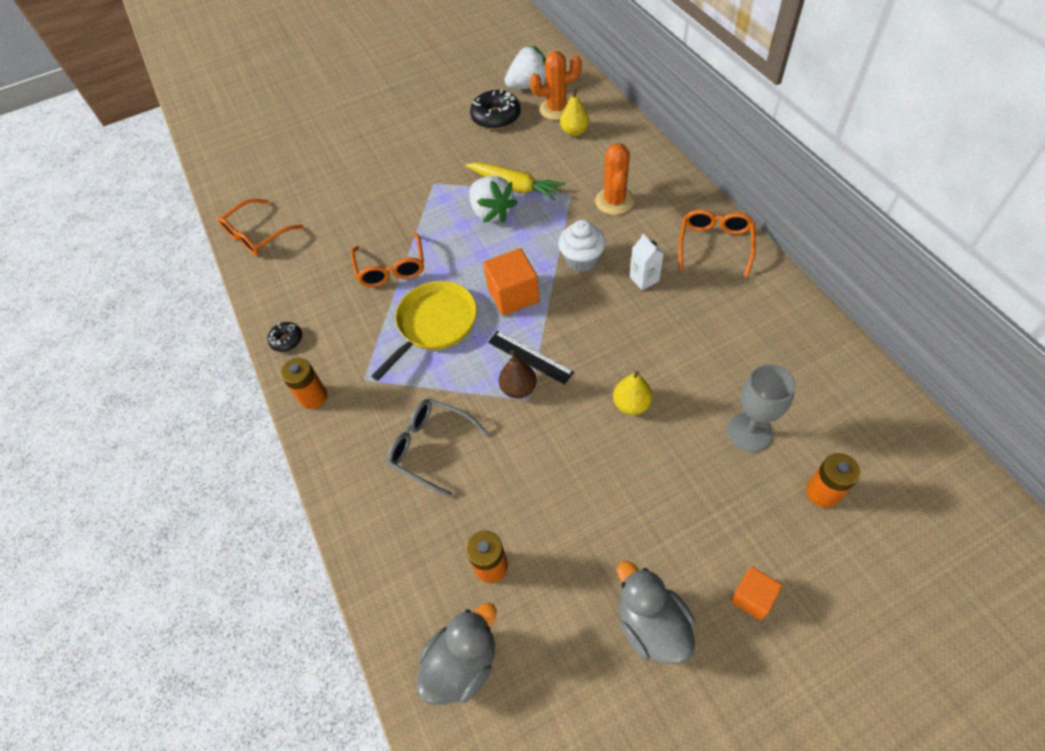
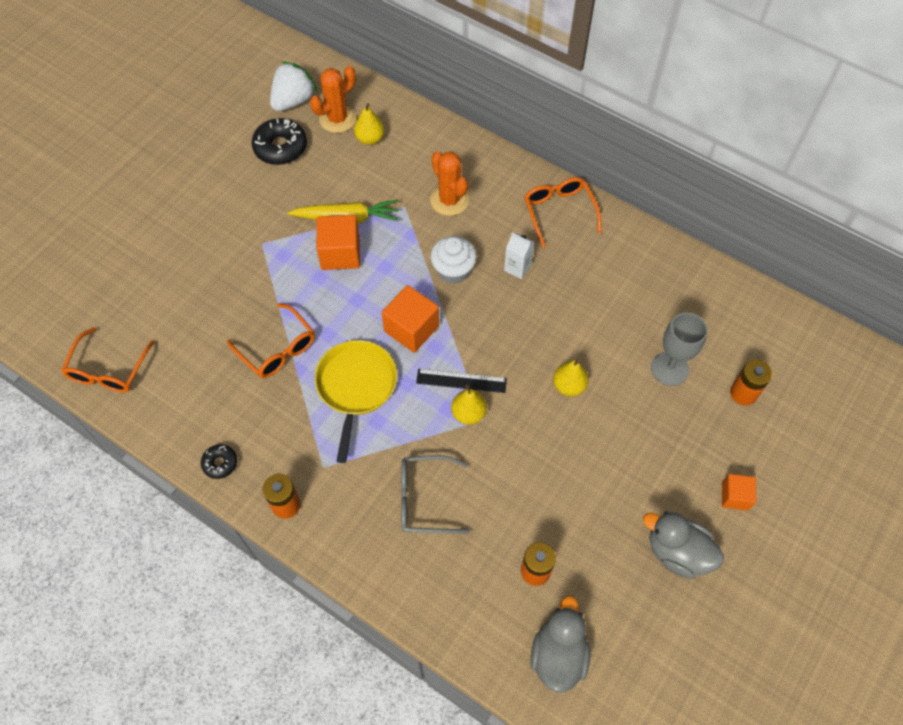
camera: 35 degrees left, 5 degrees up
white strawberry [469,176,517,223] -> orange cube [316,215,360,270]
brown pear [499,350,537,398] -> yellow pear [451,385,487,425]

